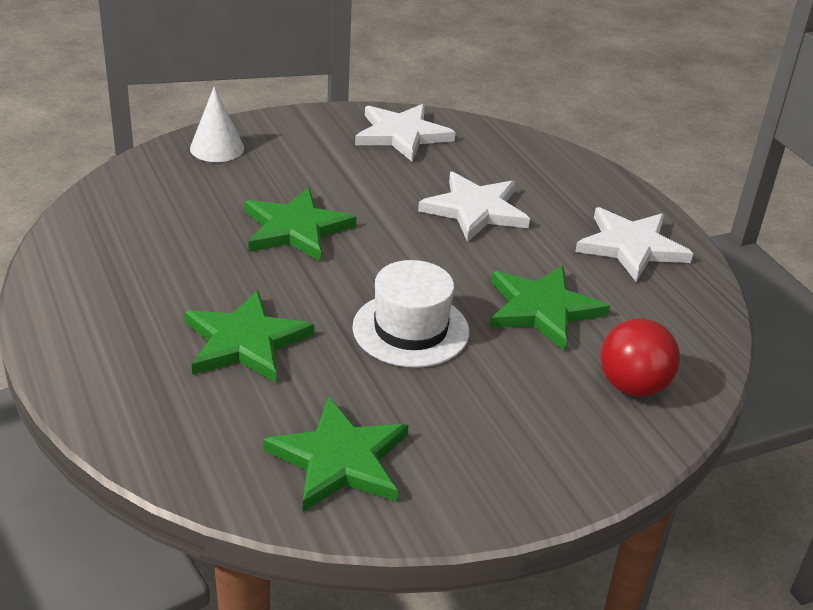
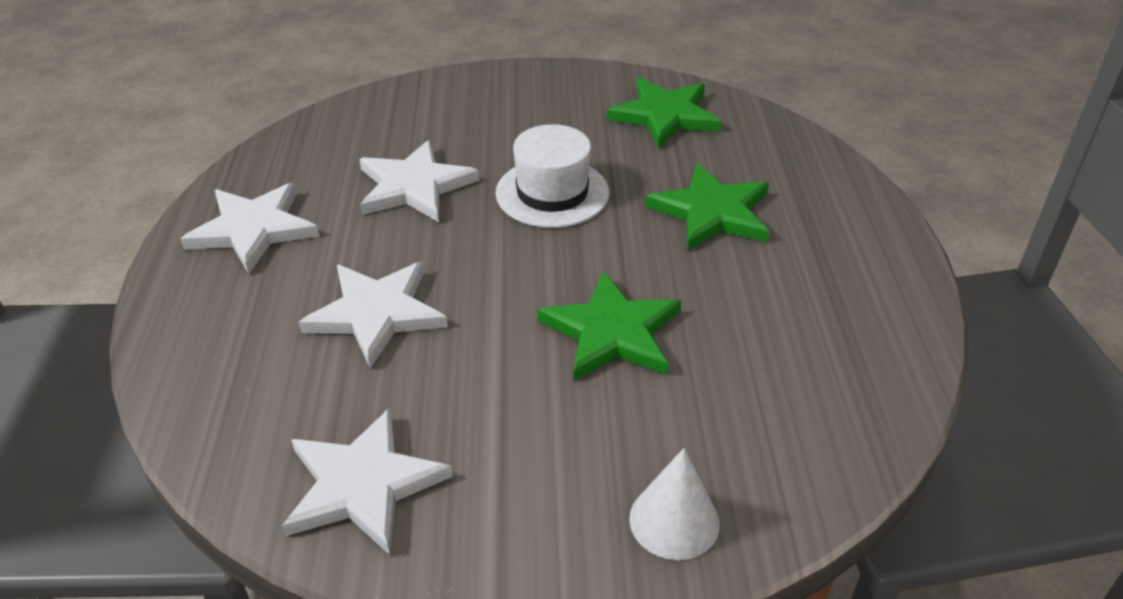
camera: 155 degrees left, 5 degrees up
green star [489,265,610,351] -> white star [359,140,479,222]
red ball [600,318,680,397] -> none

